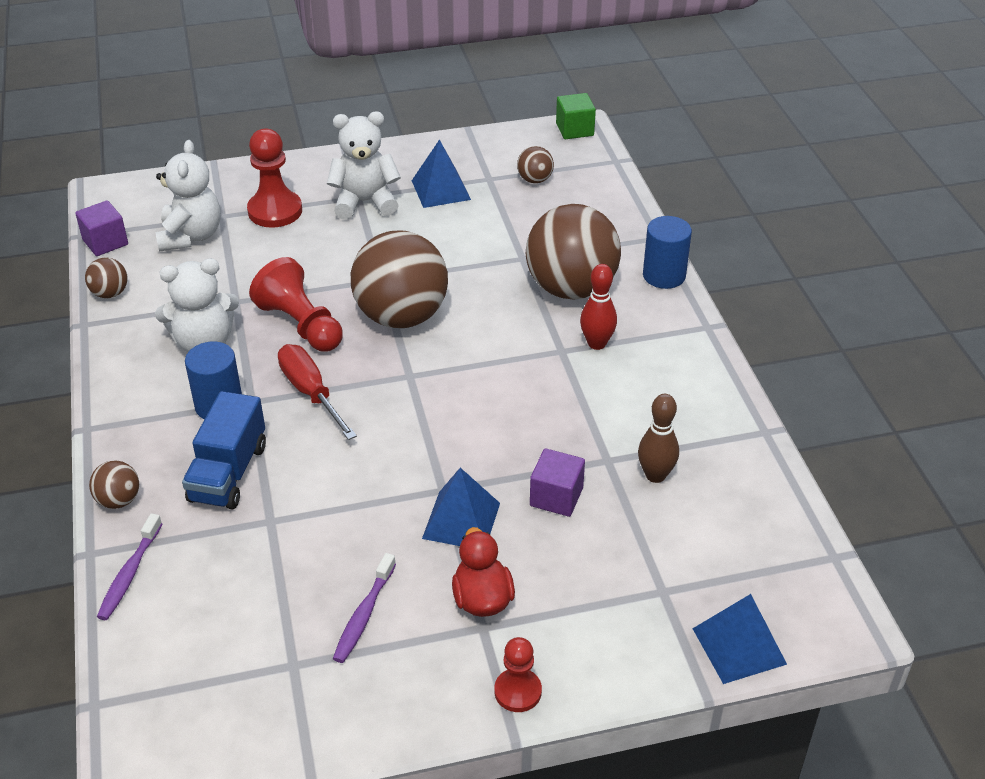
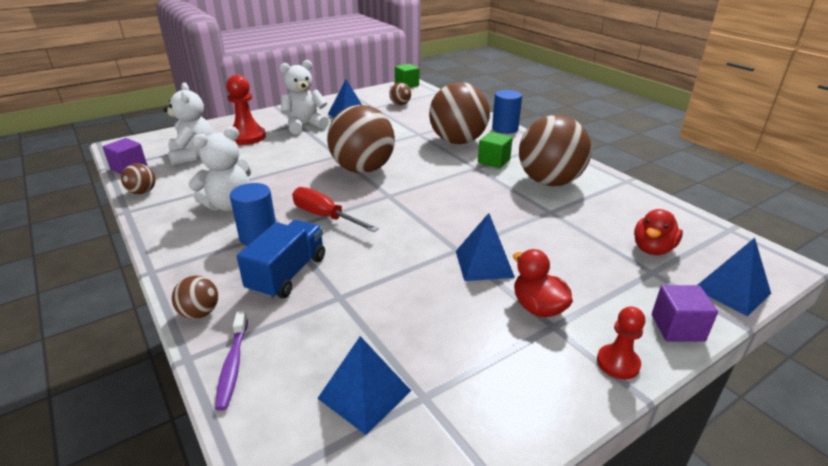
camera: 20 degrees left, 10 degrees down
blue truck [182,391,266,509] -> blue truck turned 150 degrees counterclockwise [237,220,325,299]
red pawn [249,257,343,352] -> none
purple toothbrush [333,553,396,663] -> none
purple cube [530,448,585,517] -> purple cube moved to [652,285,718,342]
red bowling pin [580,264,617,350] -> green cube [478,132,513,168]
brown bowling pin [638,394,679,483] -> none
none -> blue pyramid [317,336,411,435]
none -> brown ball [519,115,592,186]
none -> red duck [634,209,683,255]

